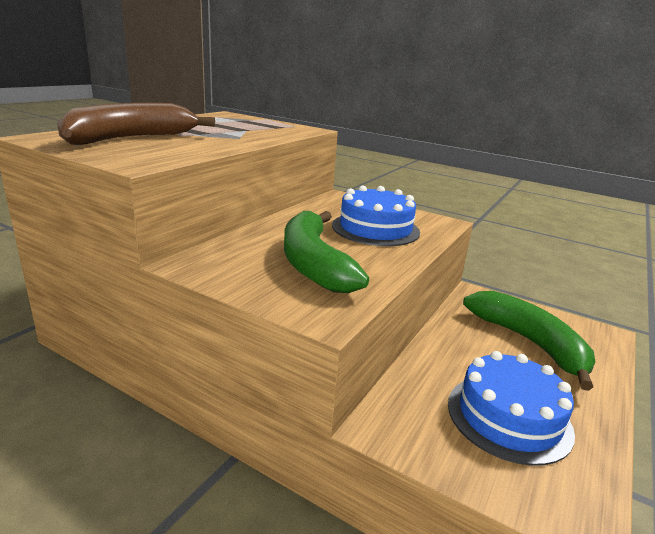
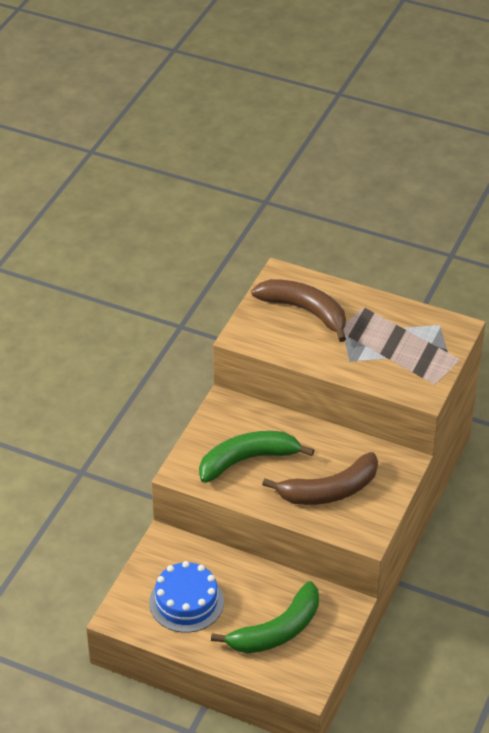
camera: 85 degrees right, 20 degrees up
blue cake [332,185,420,246] -> brown banana [262,452,378,505]

